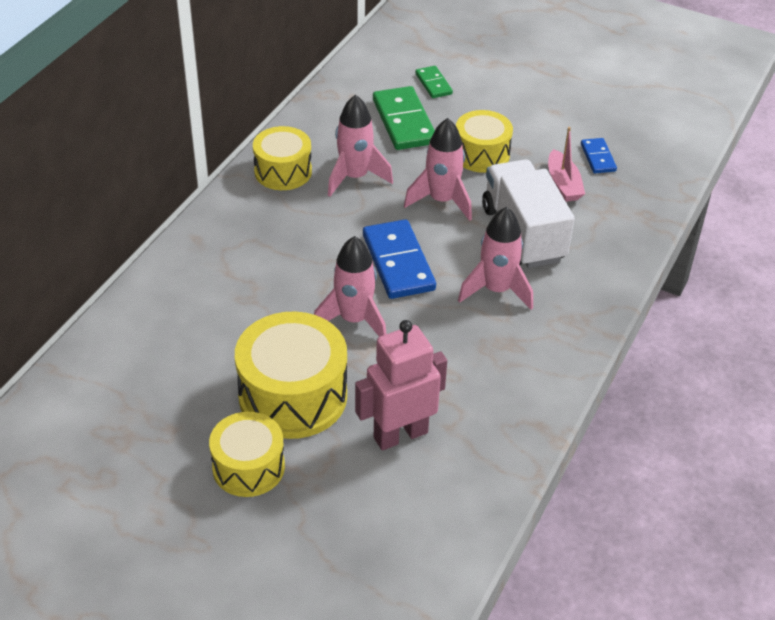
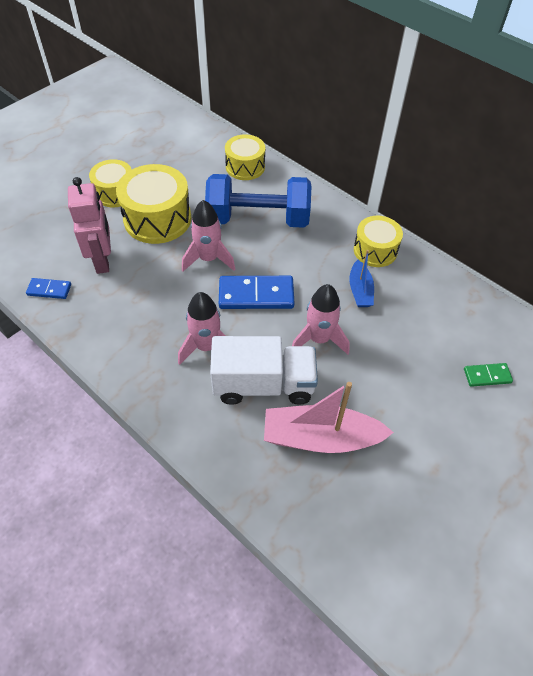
camera: 105 degrees right, 10 degrees up
pink rocket [328,94,393,196] -> blue boat [349,250,374,307]
green domino [373,86,435,150] -> none
yellow drum [456,110,513,173] -> yellow drum moved to [225,134,265,180]
pink boat [548,127,585,202] -> pink boat [264,382,394,453], size x1.80
blue domino [581,138,617,173] -> blue domino moved to [26,278,71,299]
none -> blue dumbbell [205,174,311,228]

